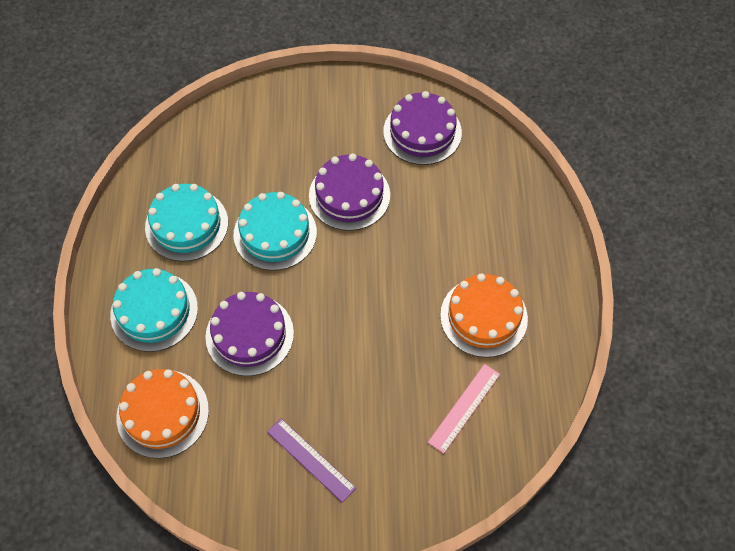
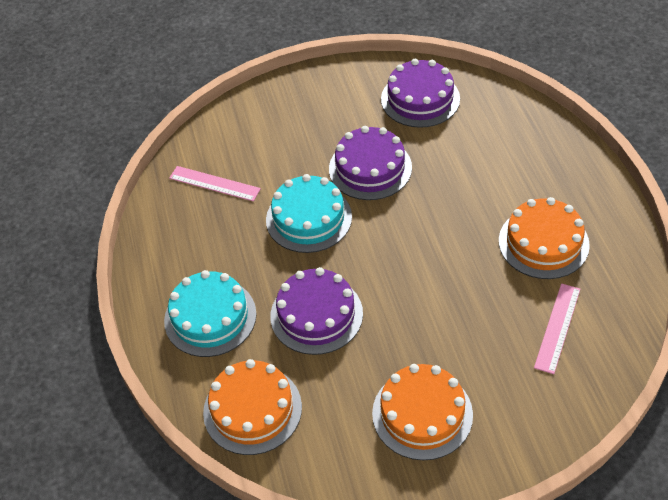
camera: 10 degrees left, 10 degrees down
turquoise cake [145,184,228,261] -> none
purple ruler [267,419,356,503] -> orange cake [372,364,473,460]
none -> pink ruler [169,166,261,201]

